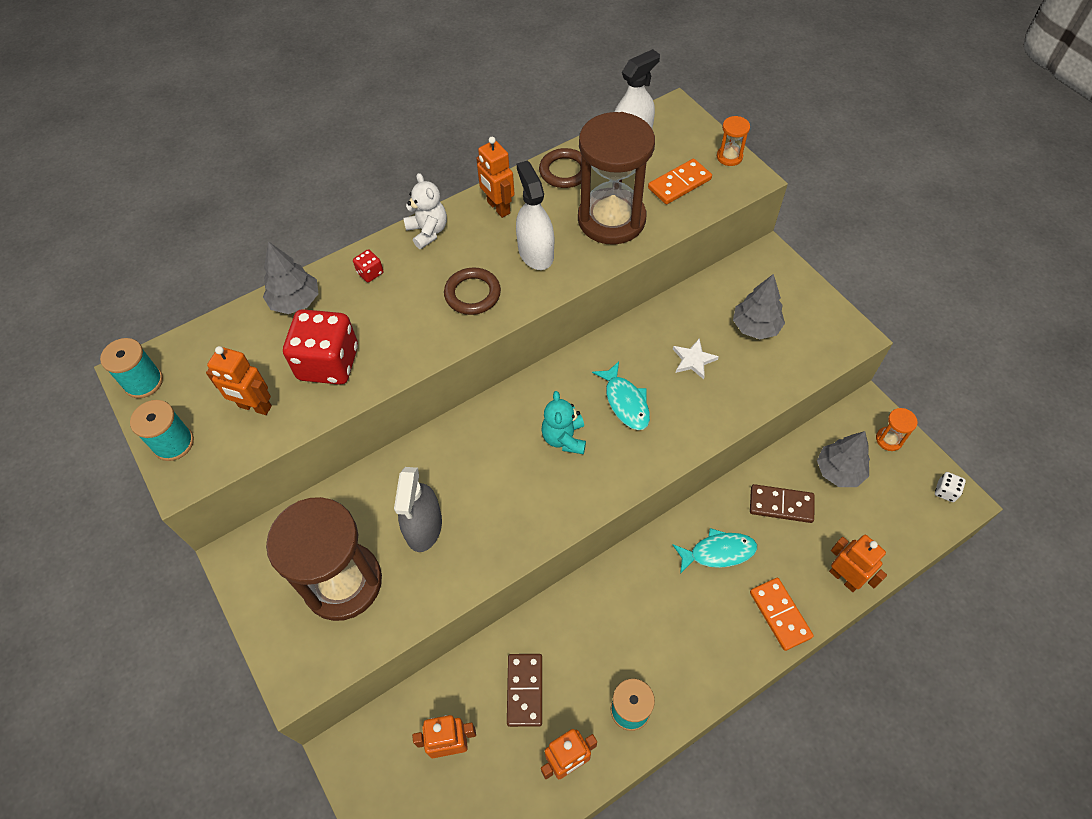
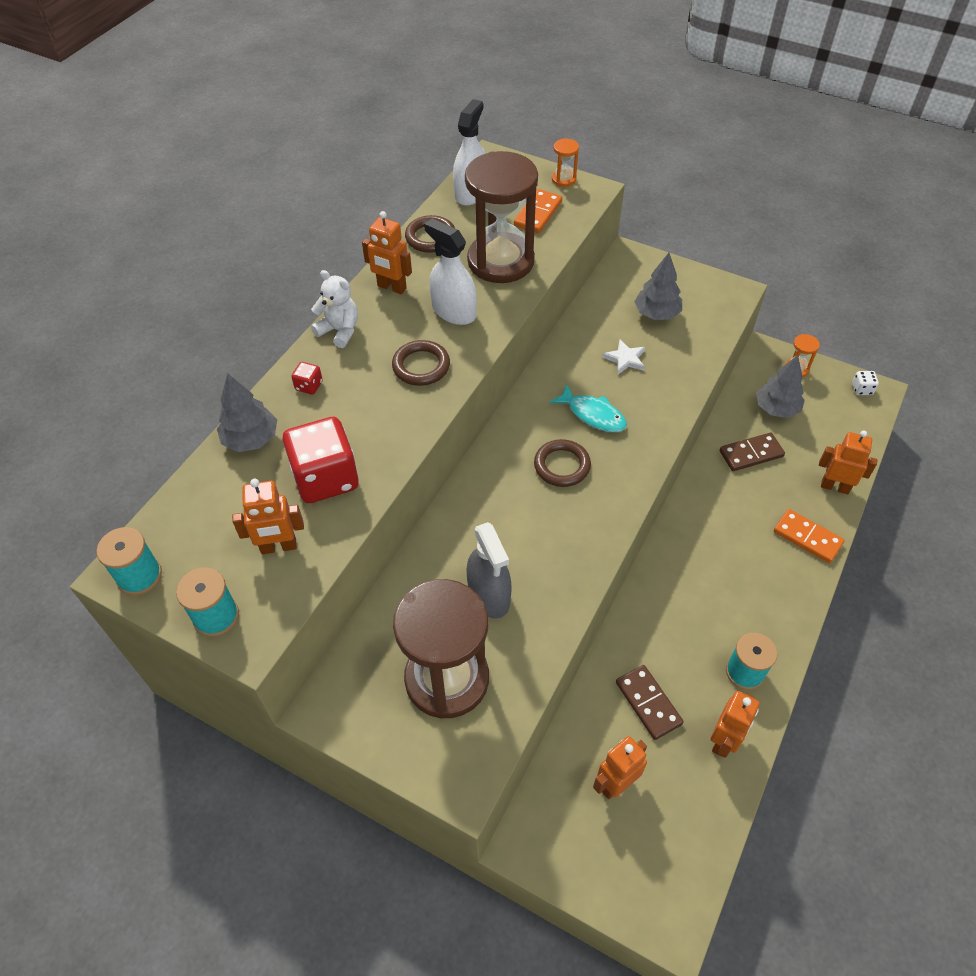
camera: 30 degrees left, 5 degrees down
turquoise teddy bear [542,391,586,454] -> brown ring [534,439,591,487]
turquoise fish [672,528,757,574] -> none

